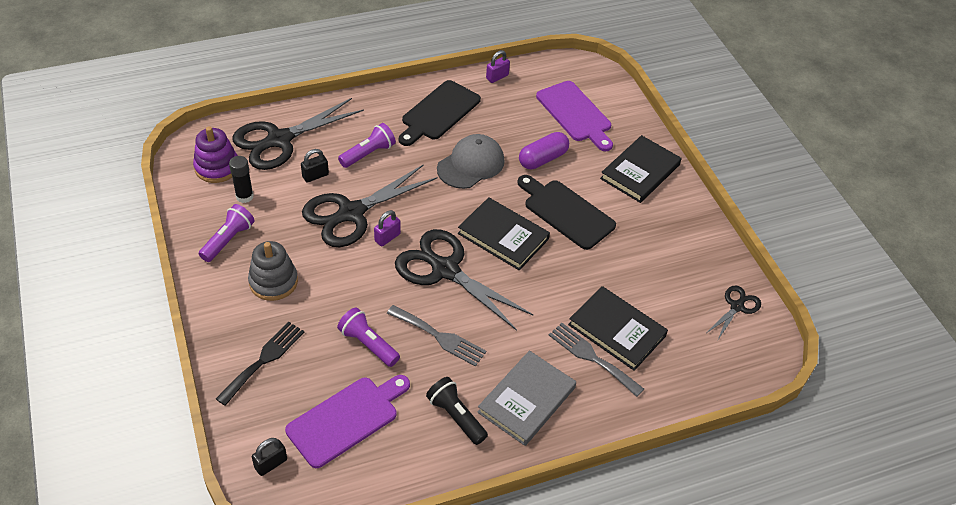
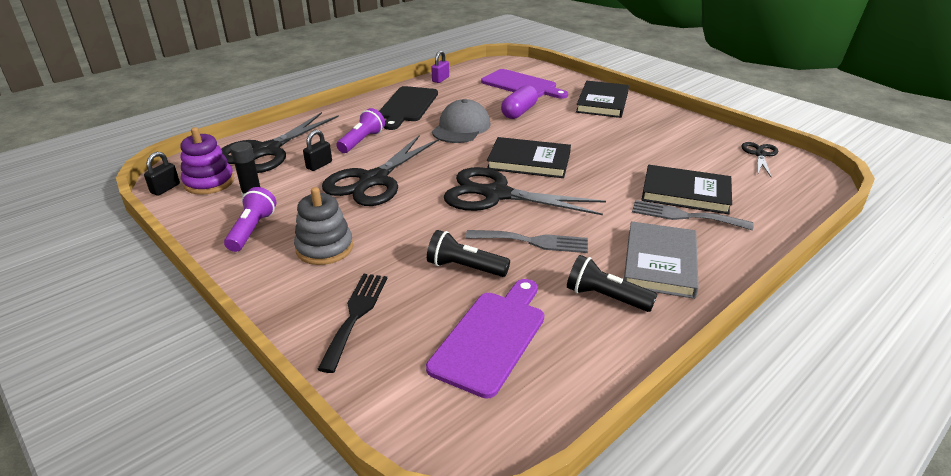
camera: 20 degrees left, 15 degrees down
black padlock [252,438,287,476] -> black padlock moved to [144,152,180,196]
purple flashlight [337,307,400,367] -> black flashlight [427,230,510,277]
purple padlock [374,210,401,246] -> none
black cutting board [517,175,616,250] -> none

